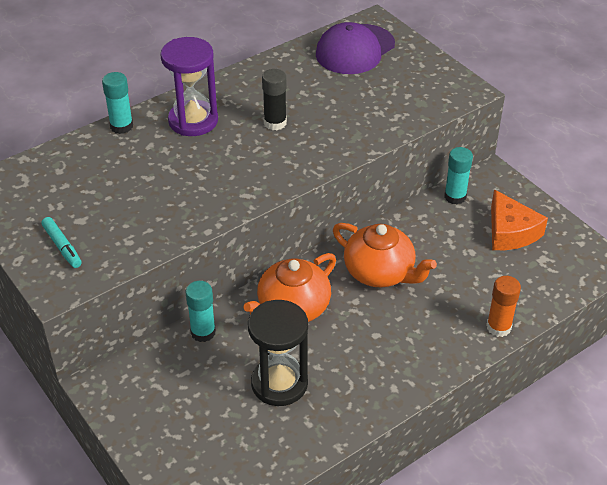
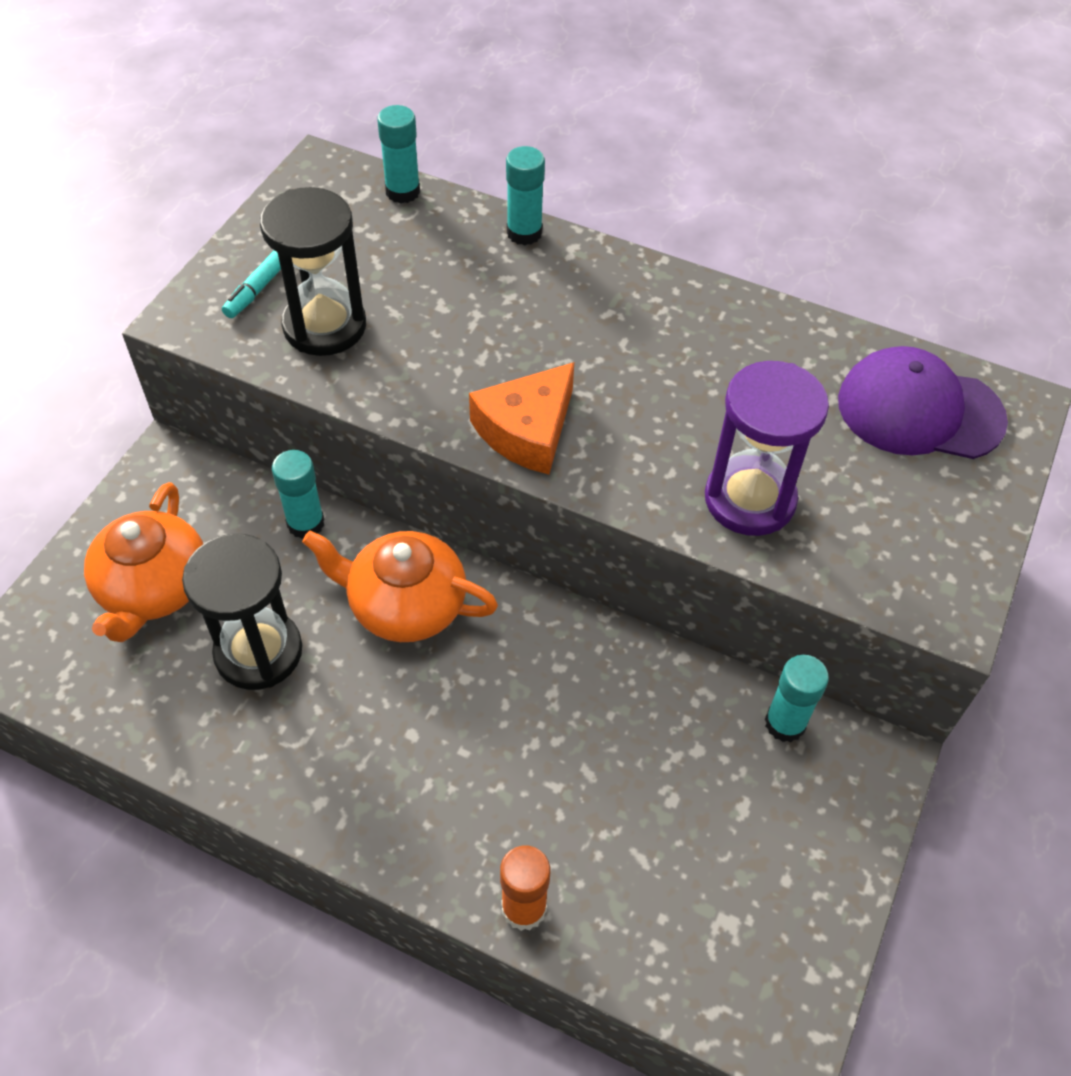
camera: 60 degrees right, 10 degrees up
purple hourglass [160,37,218,136] -> purple hourglass moved to [705,361,829,536]
black glue stick [262,69,287,130] -> none
orange teapot [333,223,437,288] -> orange teapot moved to [84,482,203,642]
orange cheese [491,189,548,250] -> orange cheese moved to [469,362,574,474]
none -> black hourglass [260,187,366,356]
none -> turquoise glue stick [377,105,420,203]

